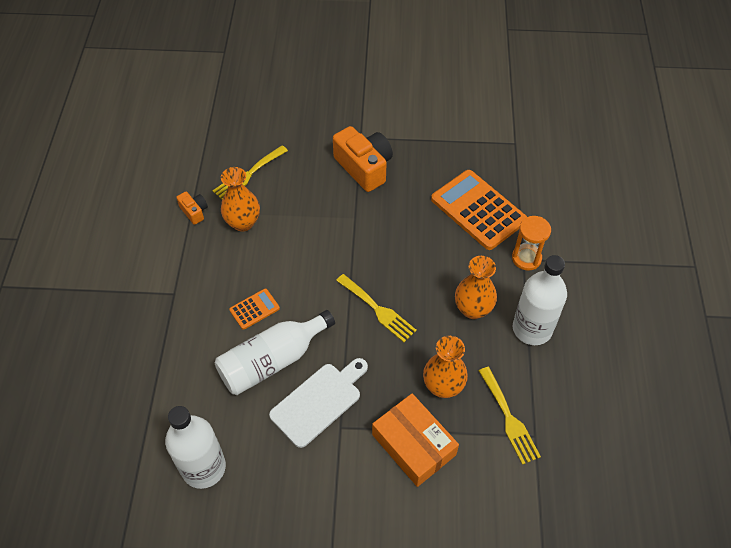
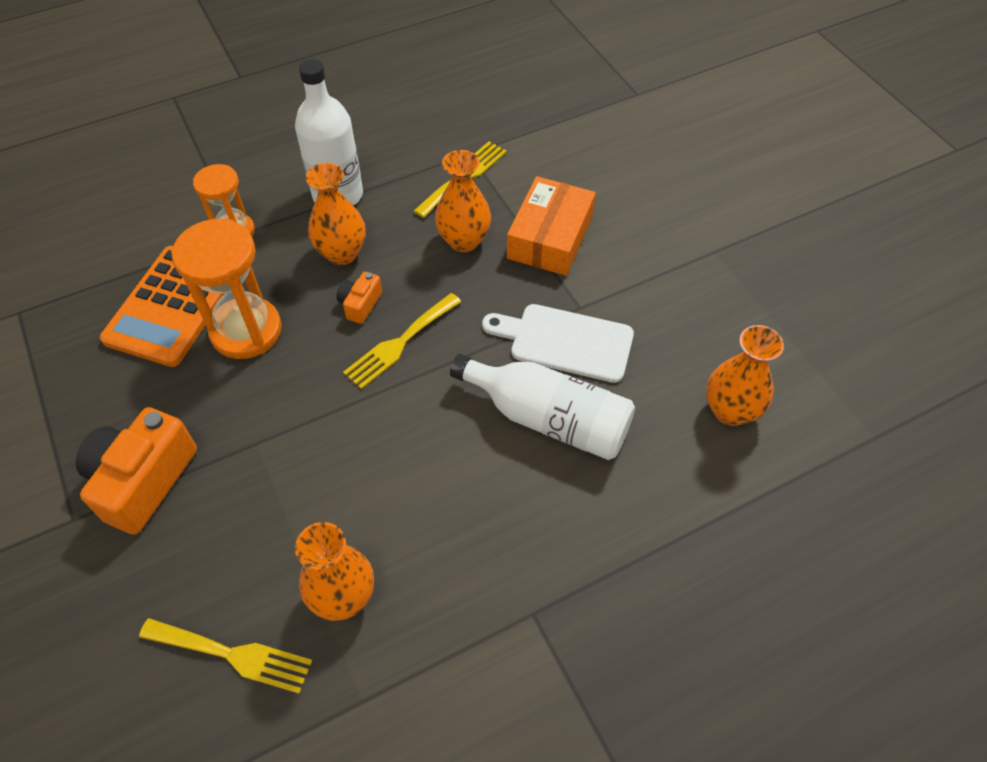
camera: 120 degrees left, 0 degrees up
white bottle [165,406,226,489] -> orange vase [706,325,784,426]
orange camera [176,192,208,225] -> orange camera moved to [336,272,382,324]
orange calculator [229,289,280,330] -> none
yellow fork [336,274,417,342] -> yellow fork turned 150 degrees counterclockwise [343,293,461,389]
none -> orange hourglass [171,219,282,359]

